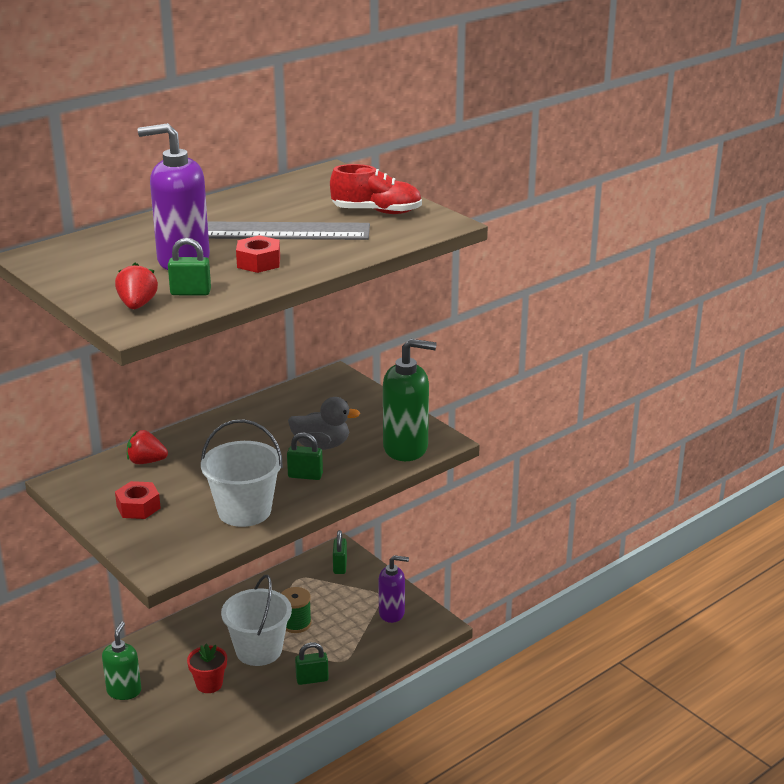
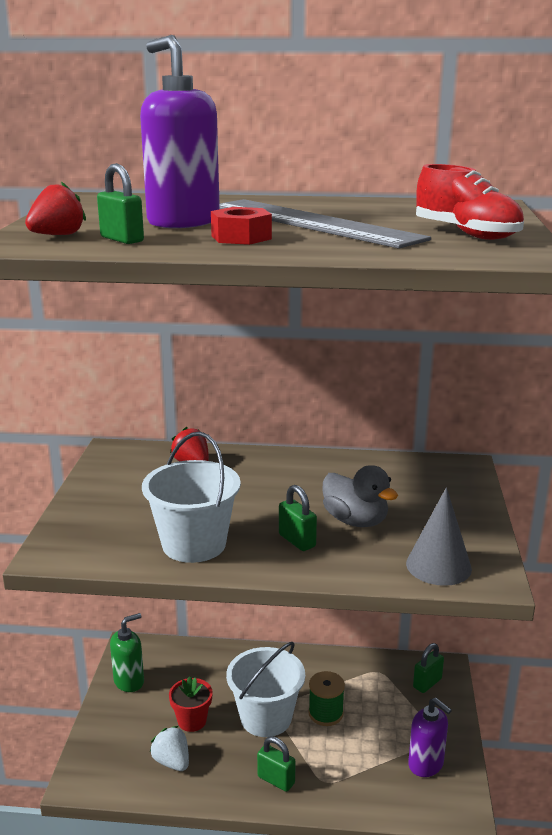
camera: 45 degrees right, 5 degrees down
red nut [115,481,161,519] -> none
green soap dispenser [383,339,437,461] -> grey cone [406,487,472,586]
none -> white strawberry [150,726,189,771]

